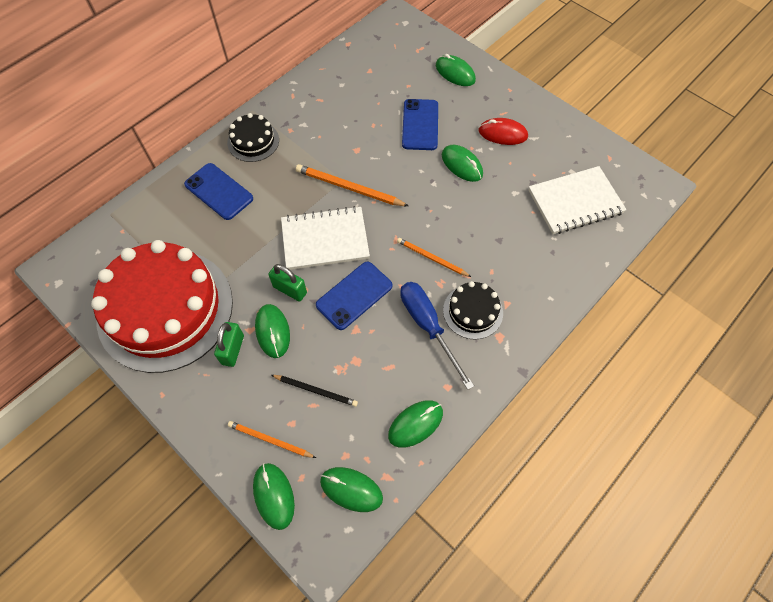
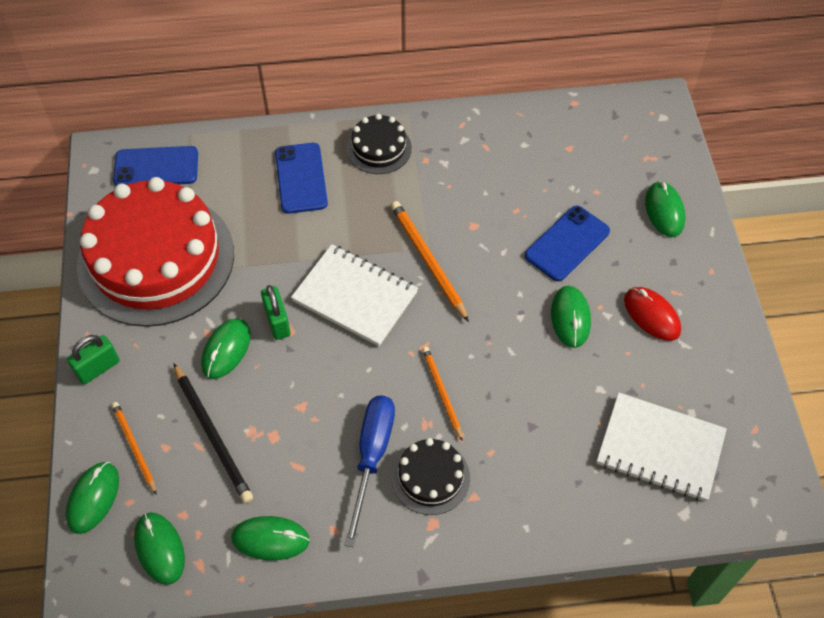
camera: 40 degrees right, 5 degrees down
green padlock [214,322,244,367] -> green padlock moved to [67,335,120,384]
black pencil [271,375,358,407] -> black pencil [174,363,253,503], size x1.56
blue phone [316,261,393,330] -> blue phone moved to [113,146,198,186]

